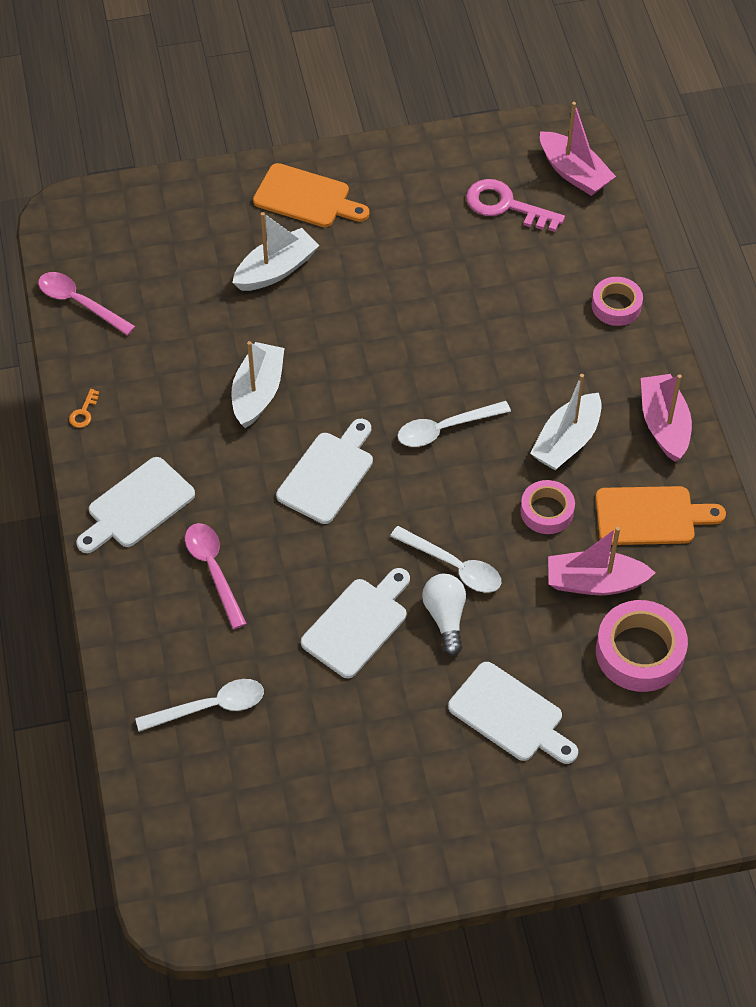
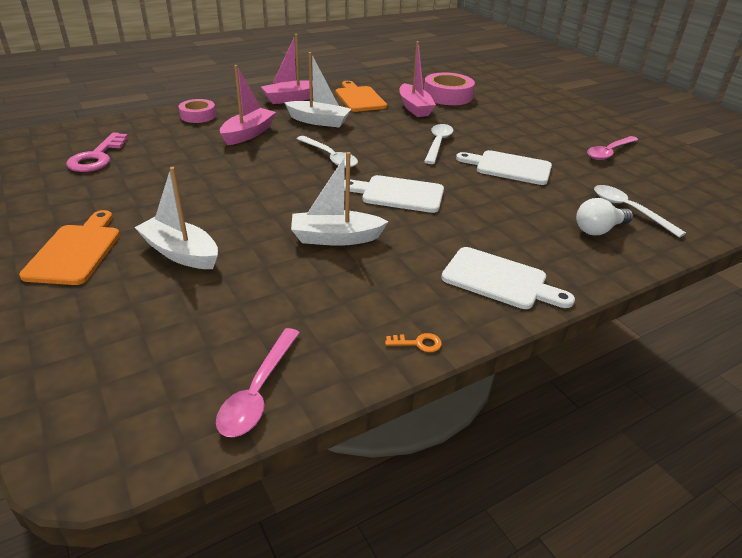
camera: 110 degrees left, 20 degrees down
pink spoon [185,523,247,629] -> pink spoon moved to [587,136,638,160]
white light bulb [422,574,466,656] -> white light bulb moved to [576,198,633,235]
white cutting board [448,662,578,764] -> none
pink tape [520,480,575,534] -> none
pink boat [540,102,616,196] -> pink boat moved to [220,65,276,145]

